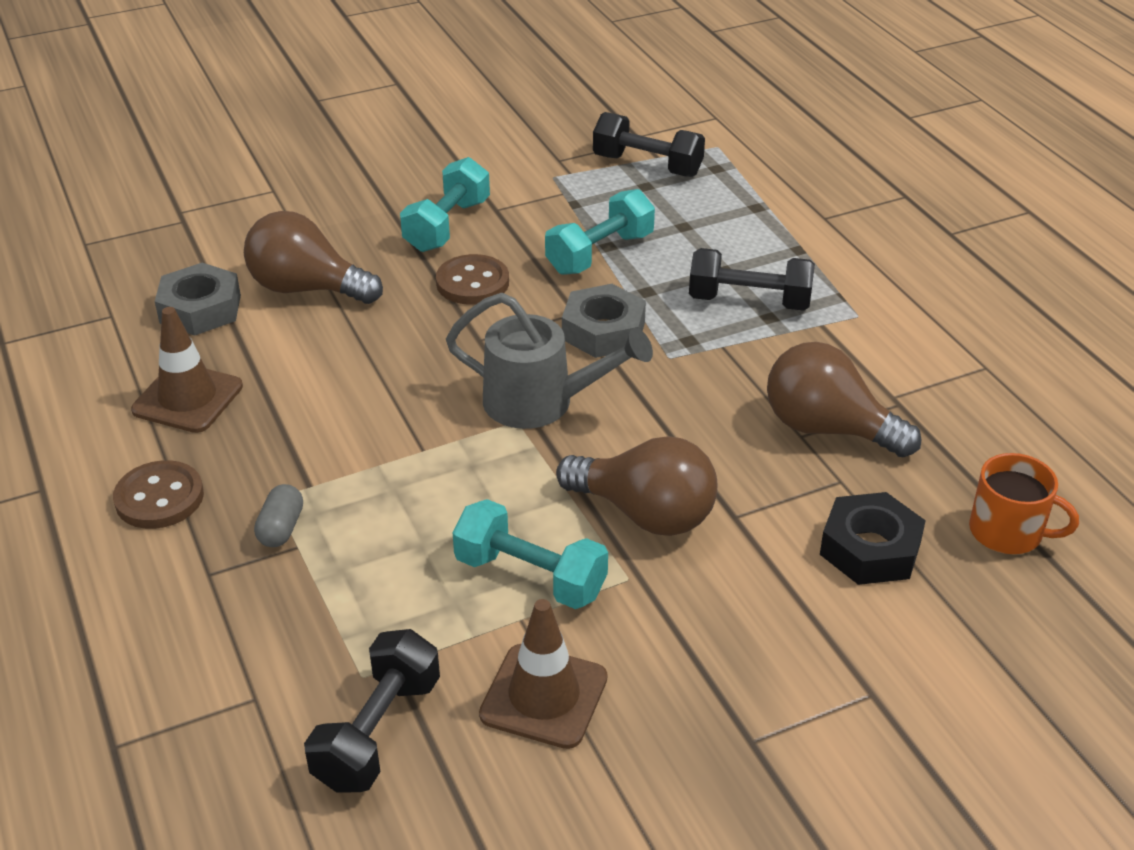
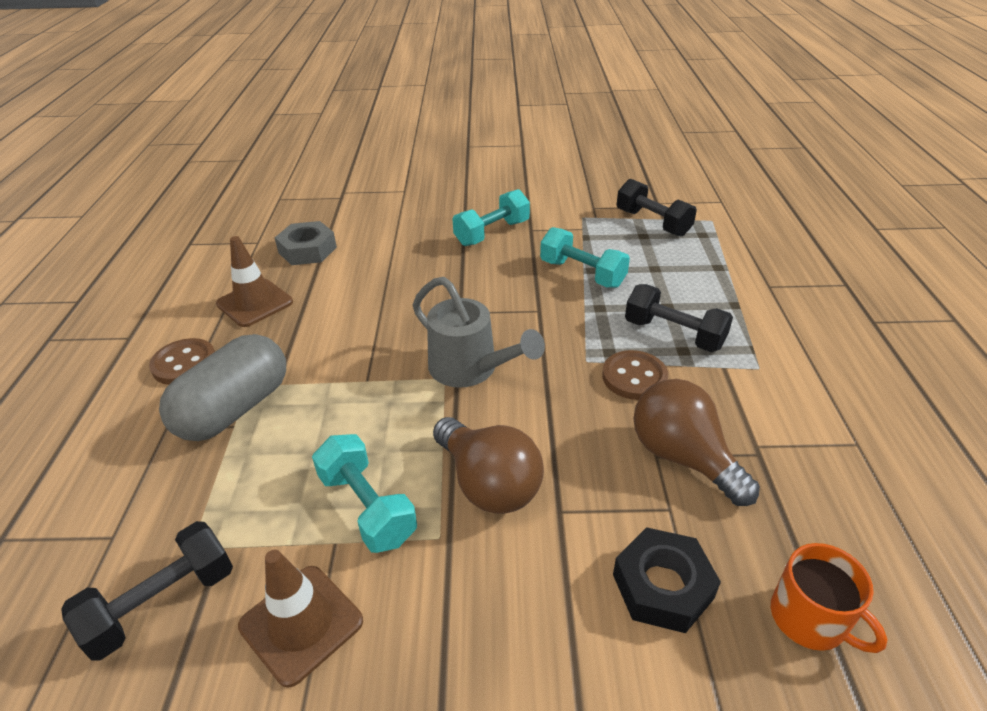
camera: 25 degrees right, 0 degrees up
brown light bulb [244,211,383,304] -> none
grey capsule [254,484,303,547] -> grey capsule [159,334,286,441], size x2.37
brown button [436,254,509,305] -> brown button moved to [602,350,668,400]
turquoise dumbbell [545,189,655,275] -> turquoise dumbbell turned 60 degrees clockwise [540,227,630,288]
grey nut [562,284,646,358] -> none

